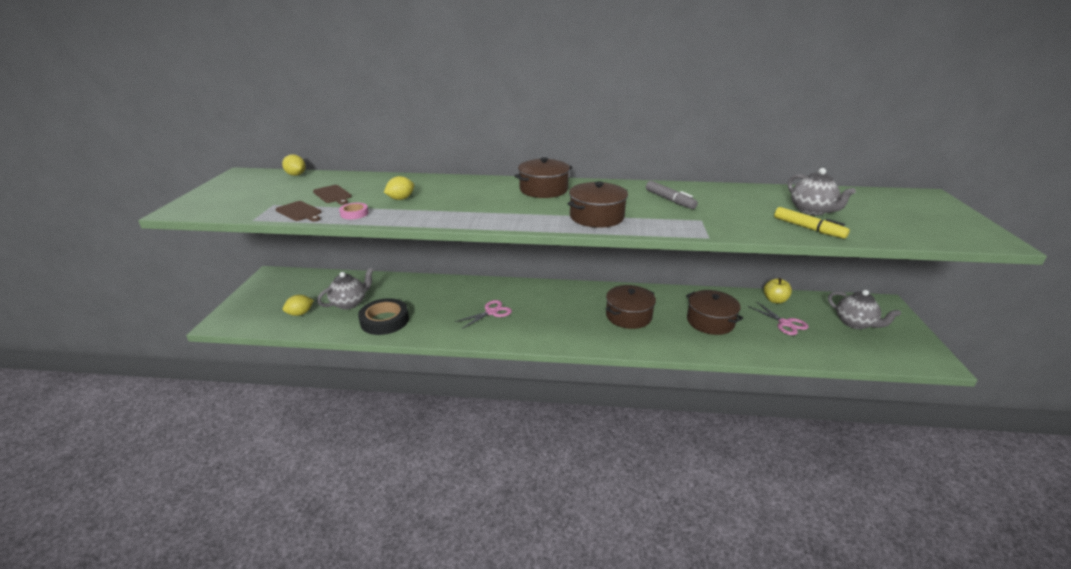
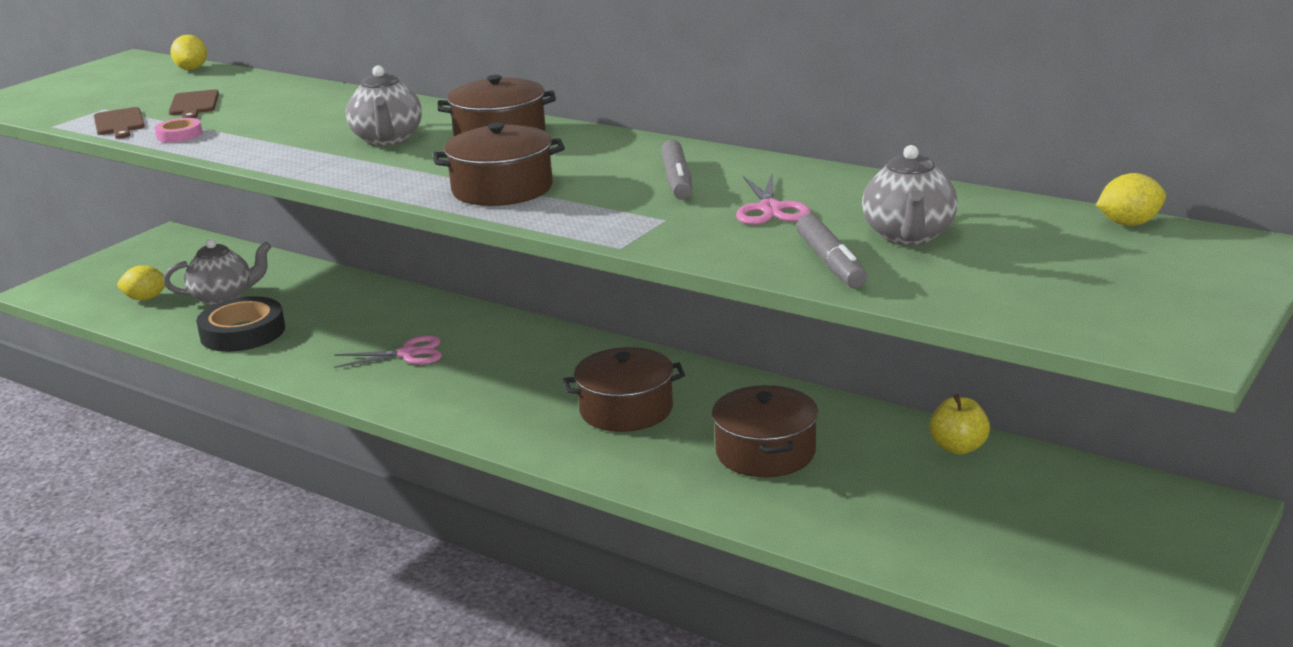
camera: 30 degrees right, 5 degrees down
yellow lemon [384,176,414,200] -> yellow lemon moved to [1096,173,1166,226]
pink scissors [748,302,809,335] -> pink scissors moved to [736,172,811,225]
yellow marker [774,207,850,239] -> grey marker [796,214,867,288]
grey teapot [828,290,901,329] -> grey teapot moved to [346,66,422,146]

